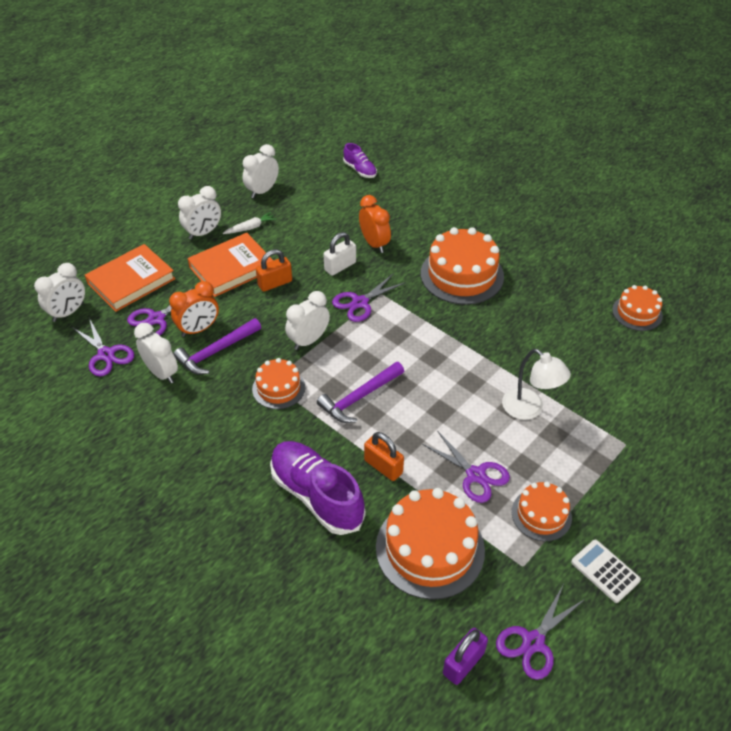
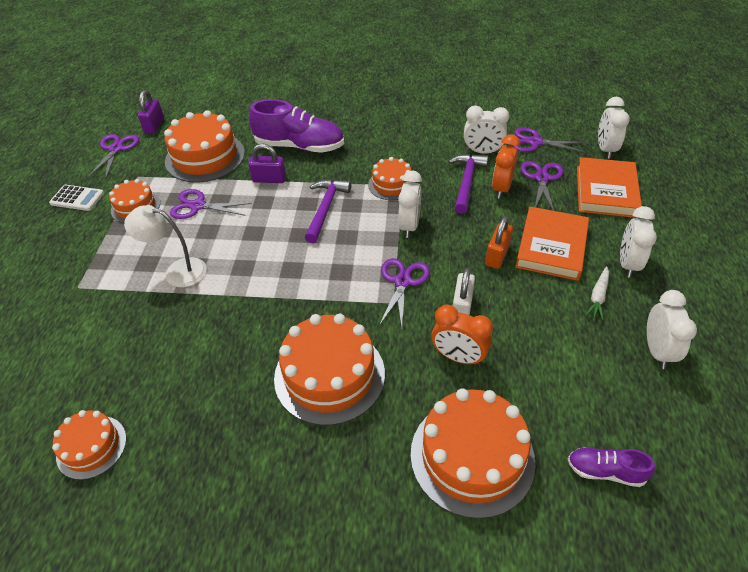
camera: 145 degrees right, 0 degrees up
orange padlock [364,432,404,481] -> purple padlock [248,144,286,183]
none -> orange cake [411,388,535,519]

